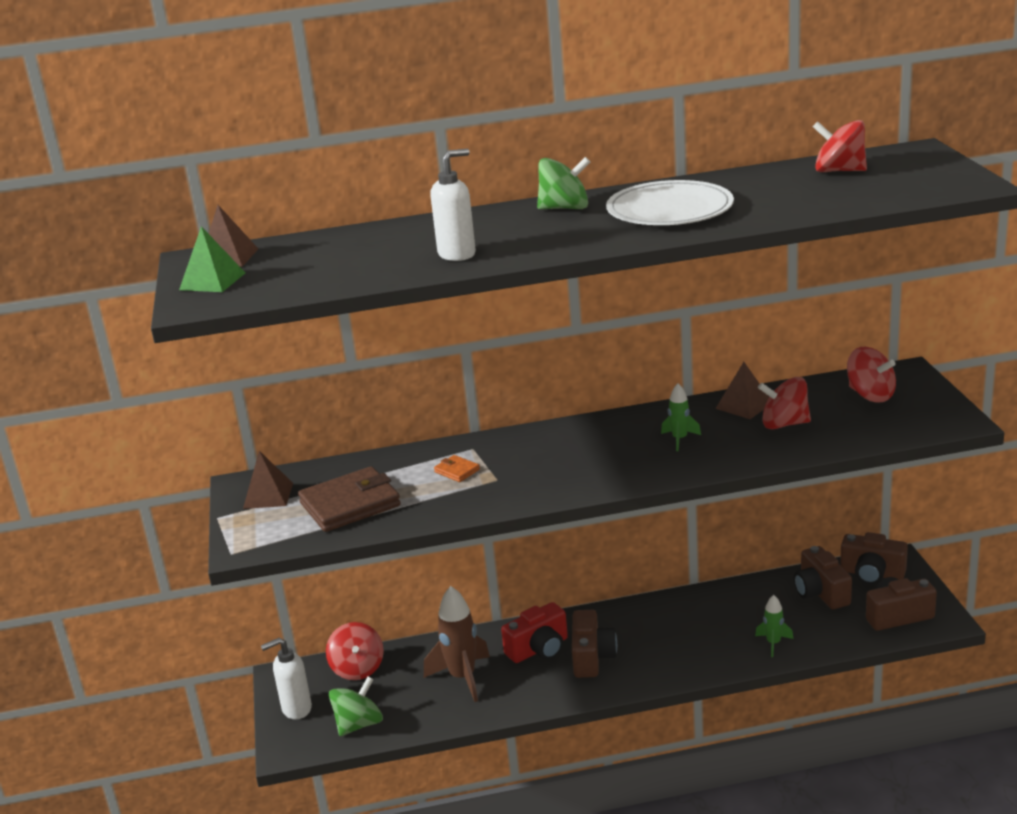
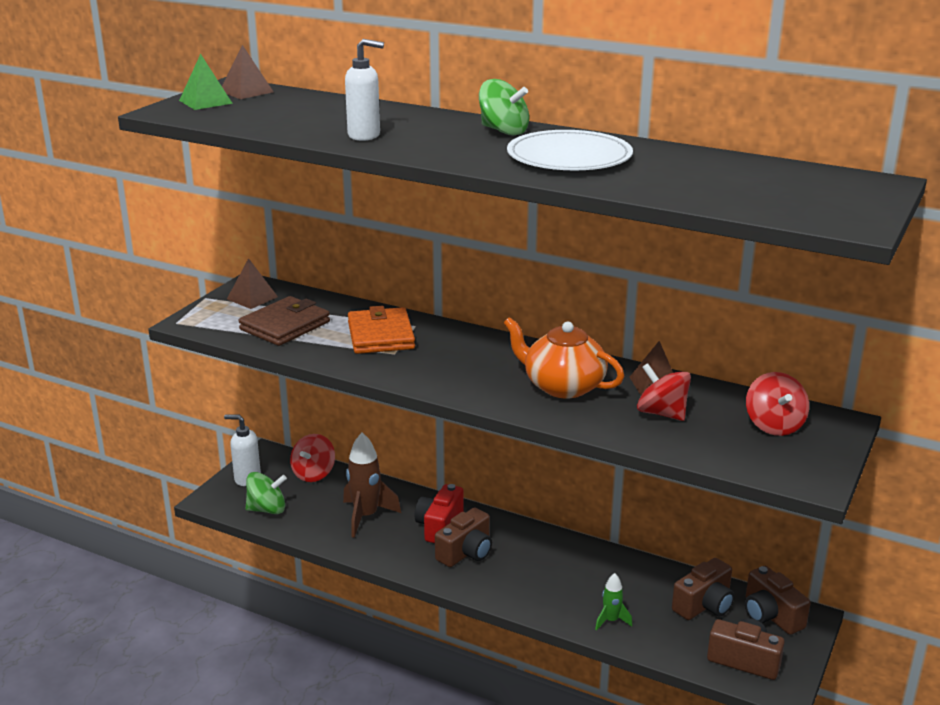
camera: 35 degrees right, 0 degrees up
brown wallet [298,466,401,532] -> brown wallet turned 60 degrees counterclockwise [239,296,330,346]
orange wallet [434,455,480,482] -> orange wallet [348,306,415,354], size x2.23
red camera [501,602,568,663] -> red camera turned 105 degrees clockwise [415,484,464,543]
green rocket [661,383,701,451] -> orange teapot [504,317,624,398]
brown camera [794,546,852,609] -> brown camera turned 150 degrees counterclockwise [672,558,735,620]
red spinning top [813,120,867,172] -> none

